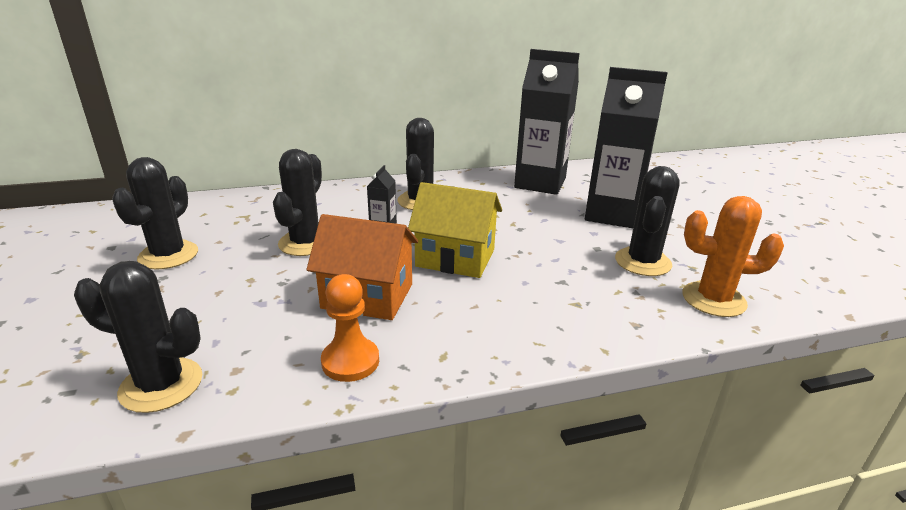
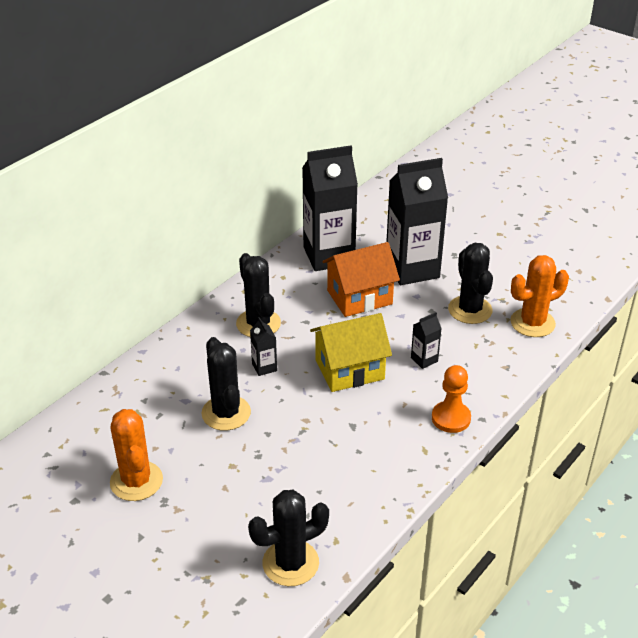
camera: 35 degrees left, 10 degrees up
black cactus [112,157,198,269] -> orange cactus [110,409,163,501]
orange house [306,214,418,320] -> orange house moved to [322,242,400,317]
orange pawn [321,274,379,382] -> orange pawn moved to [432,365,471,433]
none -> black carton [411,312,442,369]

